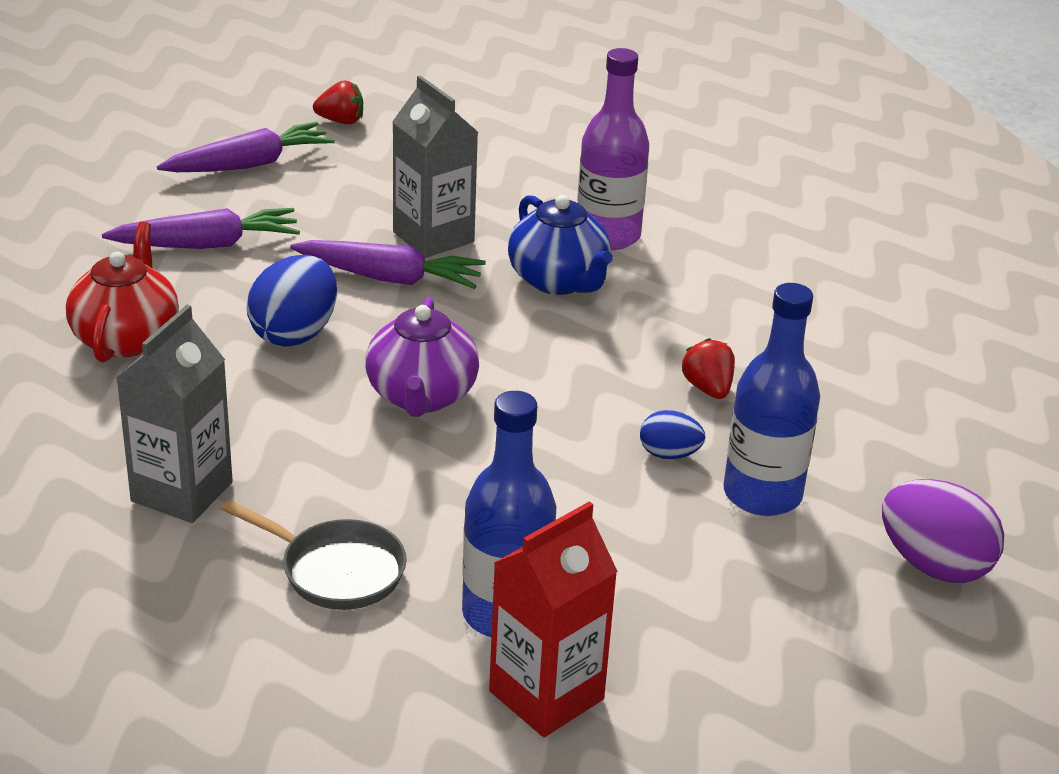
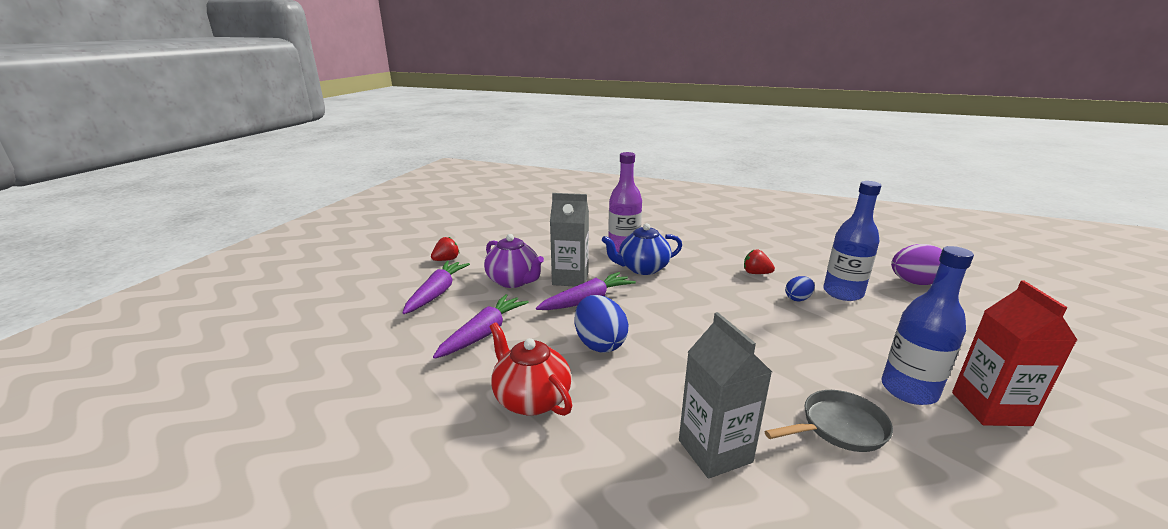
camera: 45 degrees left, 10 degrees down
purple teapot [365,297,479,417] -> purple teapot moved to [484,234,544,288]
blue teapot [508,195,613,295] -> blue teapot turned 150 degrees clockwise [602,223,682,275]

